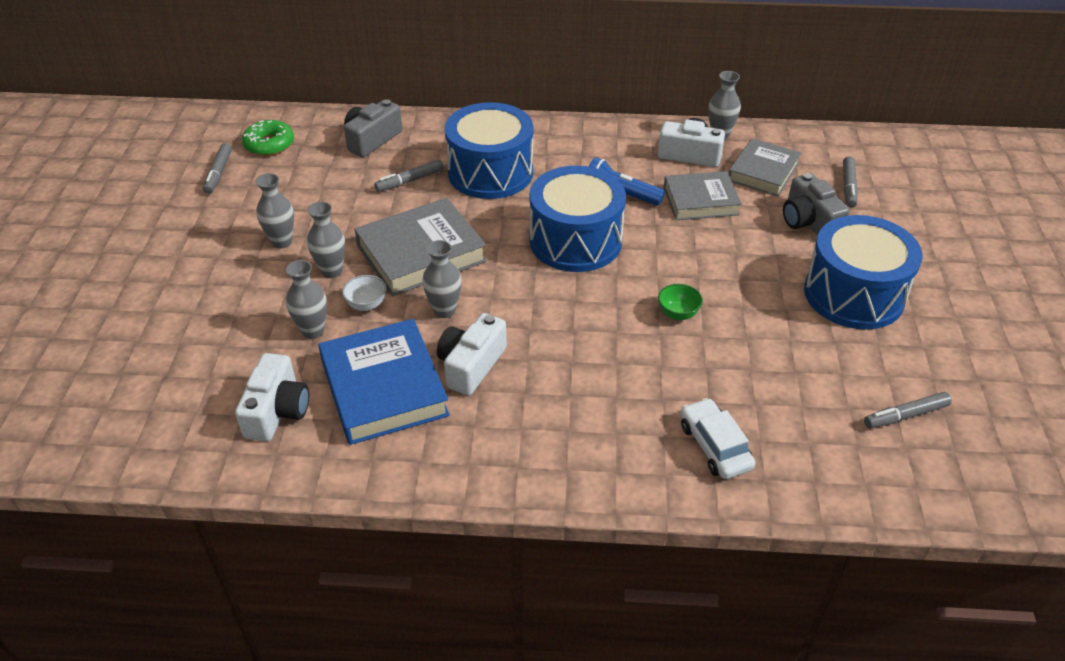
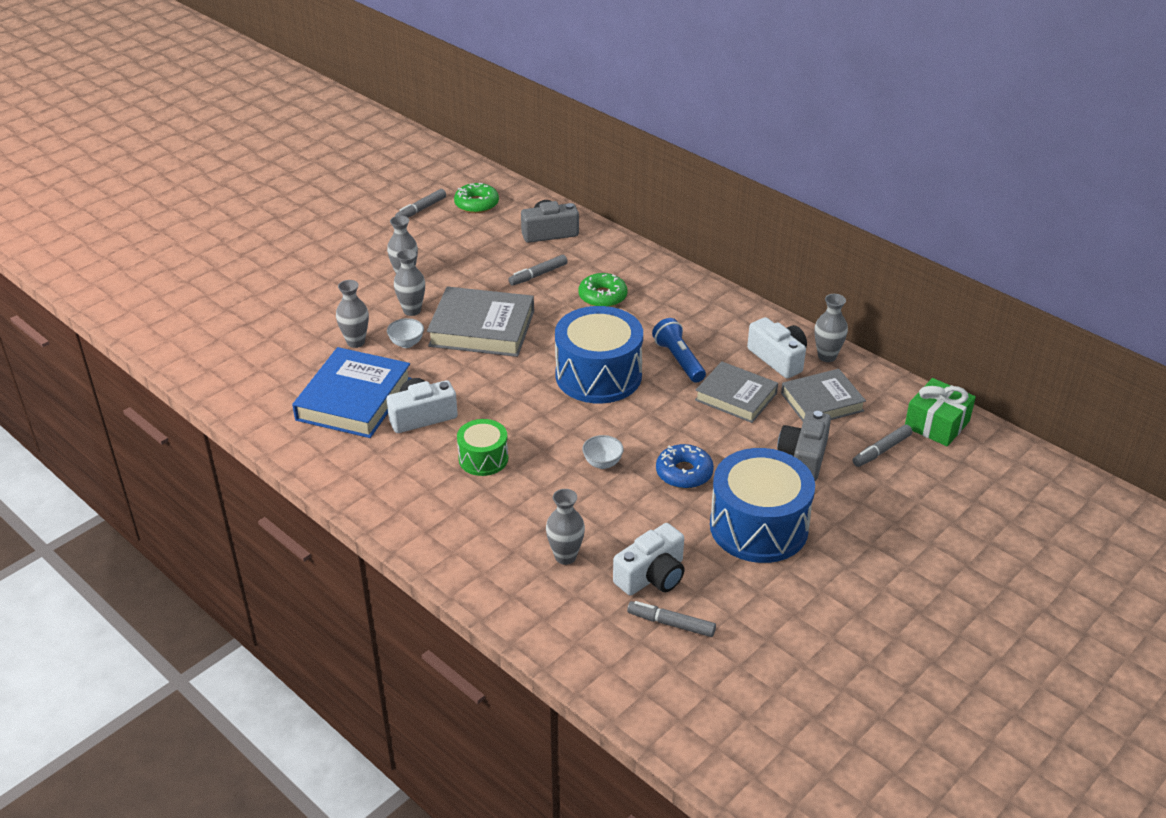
camera: 40 degrees right, 5 degrees down
white camera [235,353,309,441] -> white camera moved to [613,523,685,595]
grey marker [374,159,444,192] -> grey marker turned 45 degrees counterclockwise [508,255,568,286]
grey vase [422,240,462,318] -> grey vase moved to [546,489,585,565]
blue drum [445,102,533,199] -> green donut [578,273,628,307]
green bowl [658,284,703,320] -> white bowl [582,435,624,469]
white car [681,398,755,479] -> none
none -> green drum [457,419,508,476]
none -> blue donut [656,444,714,489]
none -> green gift [905,378,976,446]

